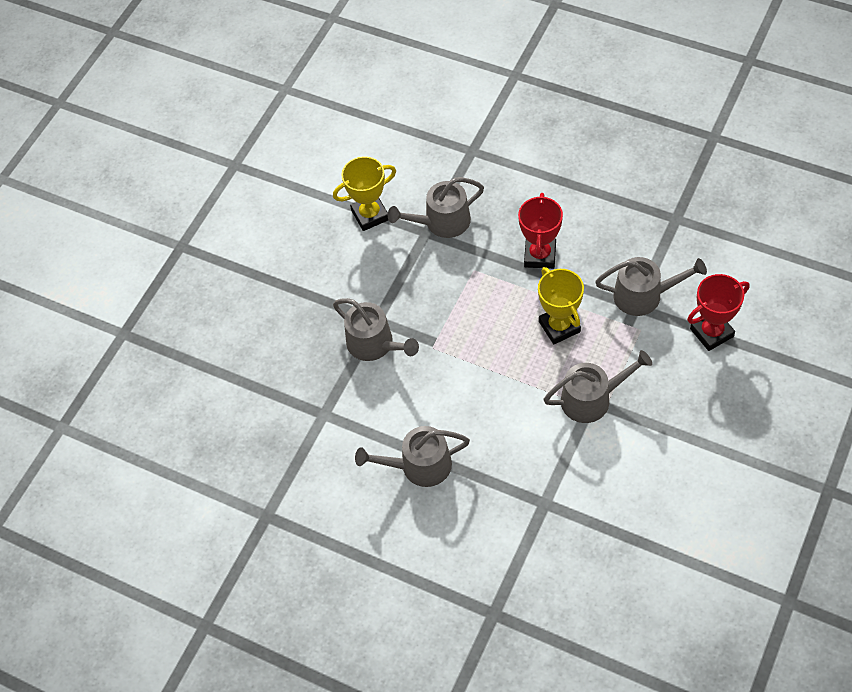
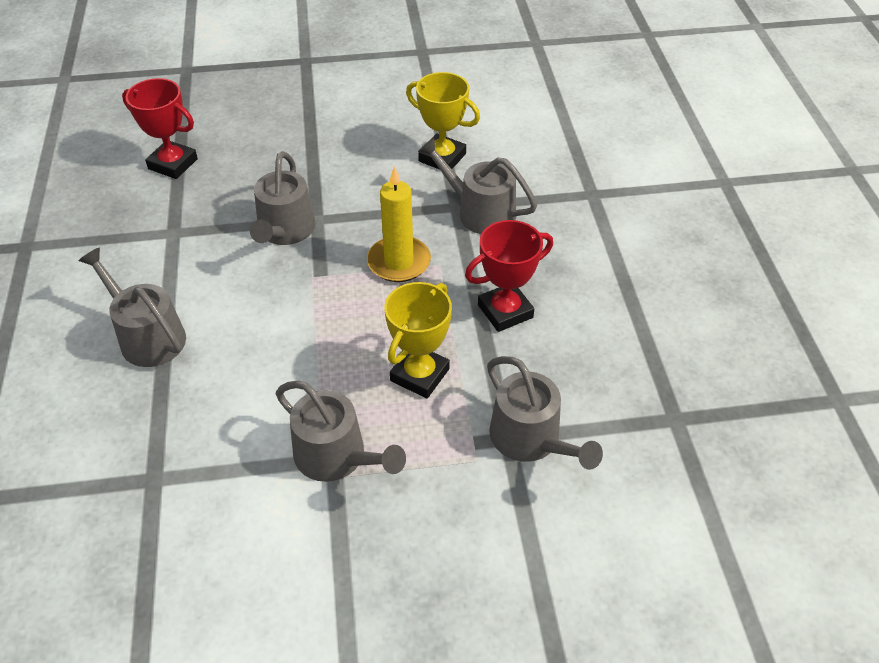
camera: 50 degrees right, 10 degrees down
red trophy [687,274,749,351] -> red trophy moved to [122,78,198,179]
none -> yellow candle [367,166,431,282]

